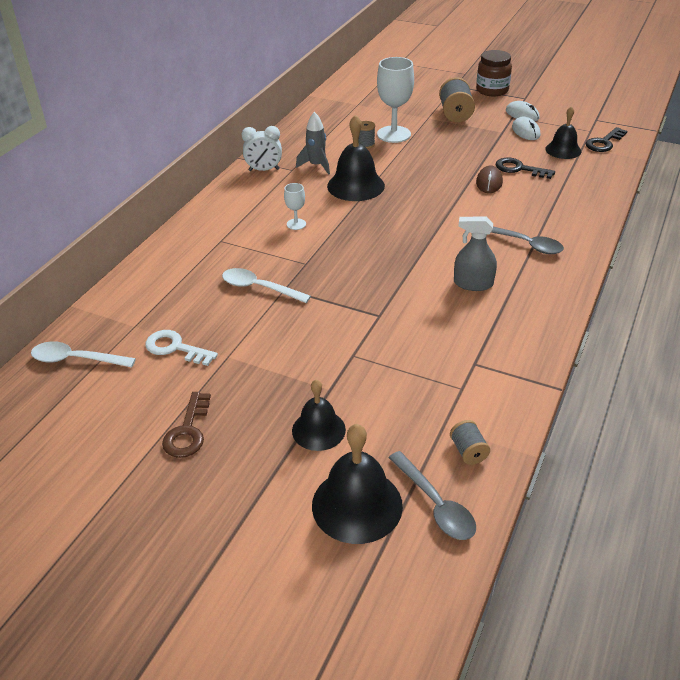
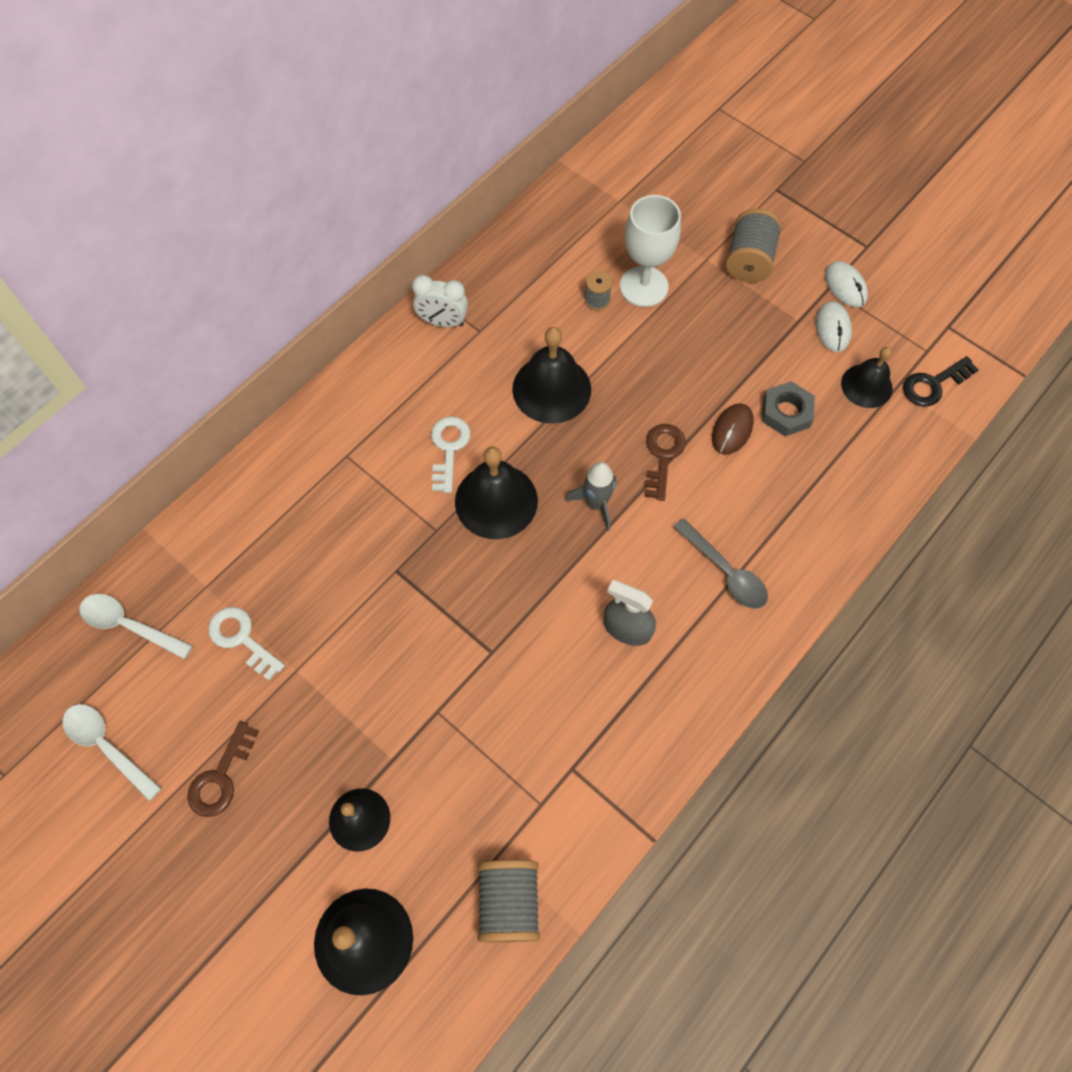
camera: 15 degrees right, 25 degrees up
white spoon [222,268,311,303] -> white spoon moved to [62,704,162,801]
white goblet [284,183,306,230] -> white key [431,416,471,493]
grey rocket [296,112,330,175] -> grey rocket moved to [565,462,616,531]
grey spoon [388,451,476,540] -> none
grey spool [450,420,490,465] -> grey spool [478,860,540,942], size x1.82
brown jar [476,50,512,96] -> none
black key [496,158,555,179] -> grey nut [762,381,815,437]
none -> black bell [455,446,538,539]
none -> brown key [645,424,686,501]

